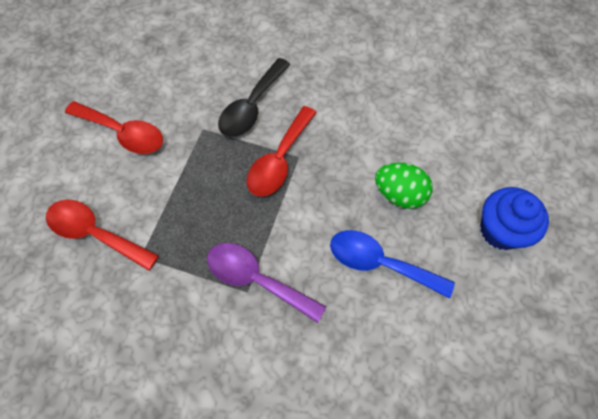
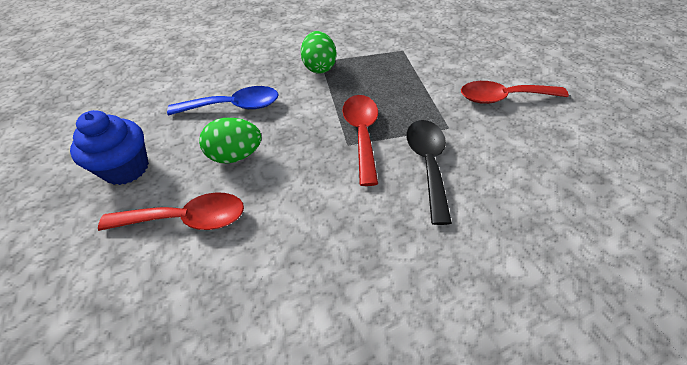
camera: 150 degrees right, 15 degrees down
red spoon [46,199,159,271] -> red spoon moved to [98,192,244,231]
purple spoon [207,243,326,323] -> green egg [301,31,336,74]

